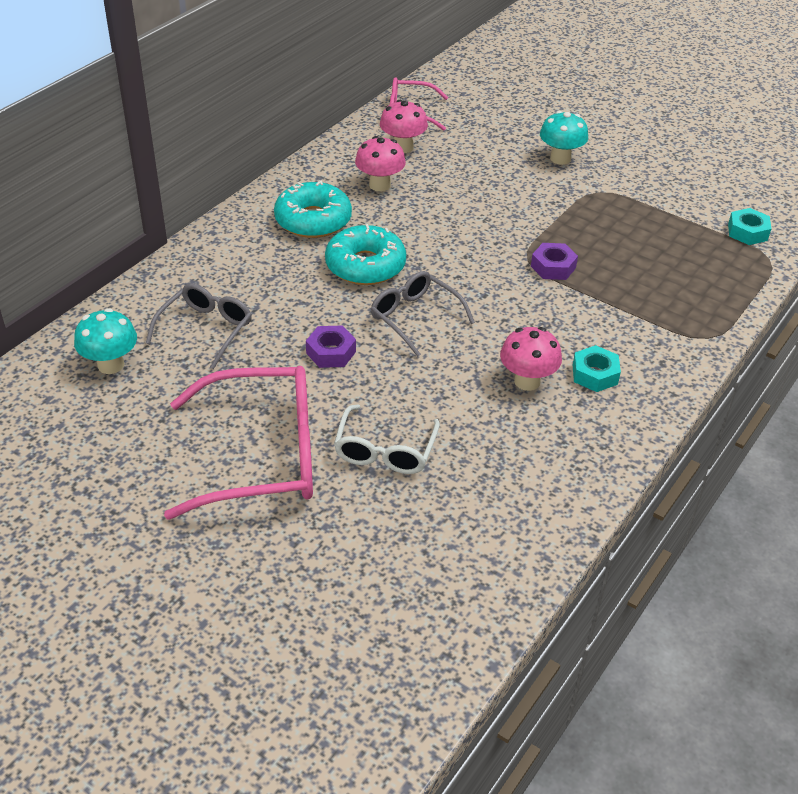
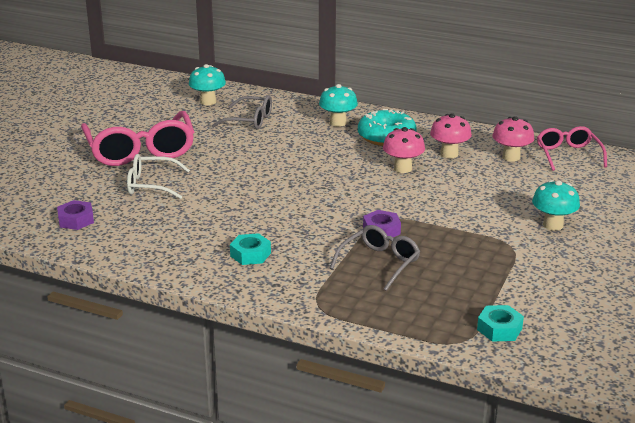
camera: 80 degrees right, 15 degrees down
purple nut [306,325,356,368] -> purple nut moved to [57,200,94,230]
turquoise donut [325,224,406,285] -> none
grey glasses [371,271,475,357] -> grey glasses moved to [330,225,420,291]
pink mushroom [500,327,562,391] -> pink mushroom moved to [383,127,425,173]
none -> turquoise mushroom [319,84,358,127]

